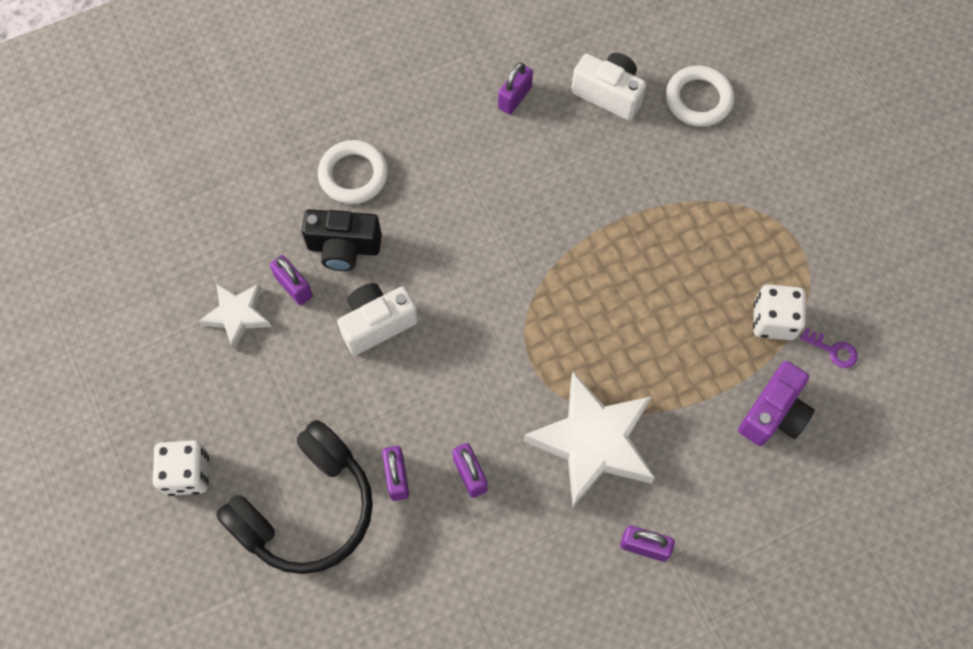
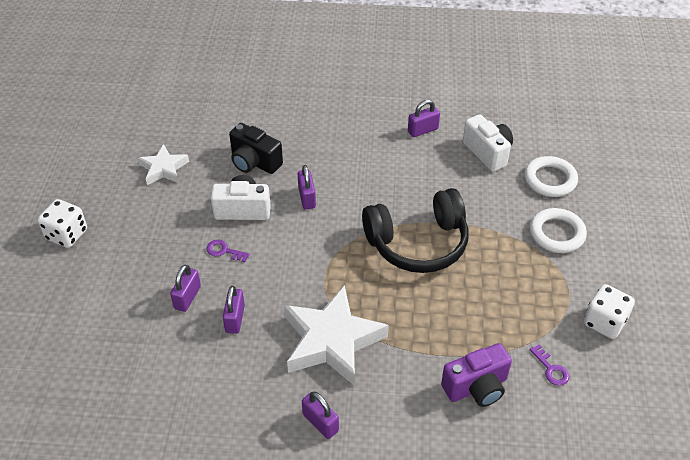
camera: 30 degrees right, 20 degrees down
black headphones [216,420,373,574] -> black headphones moved to [362,188,469,273]
purple padlock [270,255,313,305] -> purple padlock moved to [298,165,316,209]
white ring [318,140,388,204] -> white ring moved to [530,208,587,253]
white dice [753,284,806,340] -> white dice moved to [584,284,635,339]
none -> purple key [206,240,250,262]

